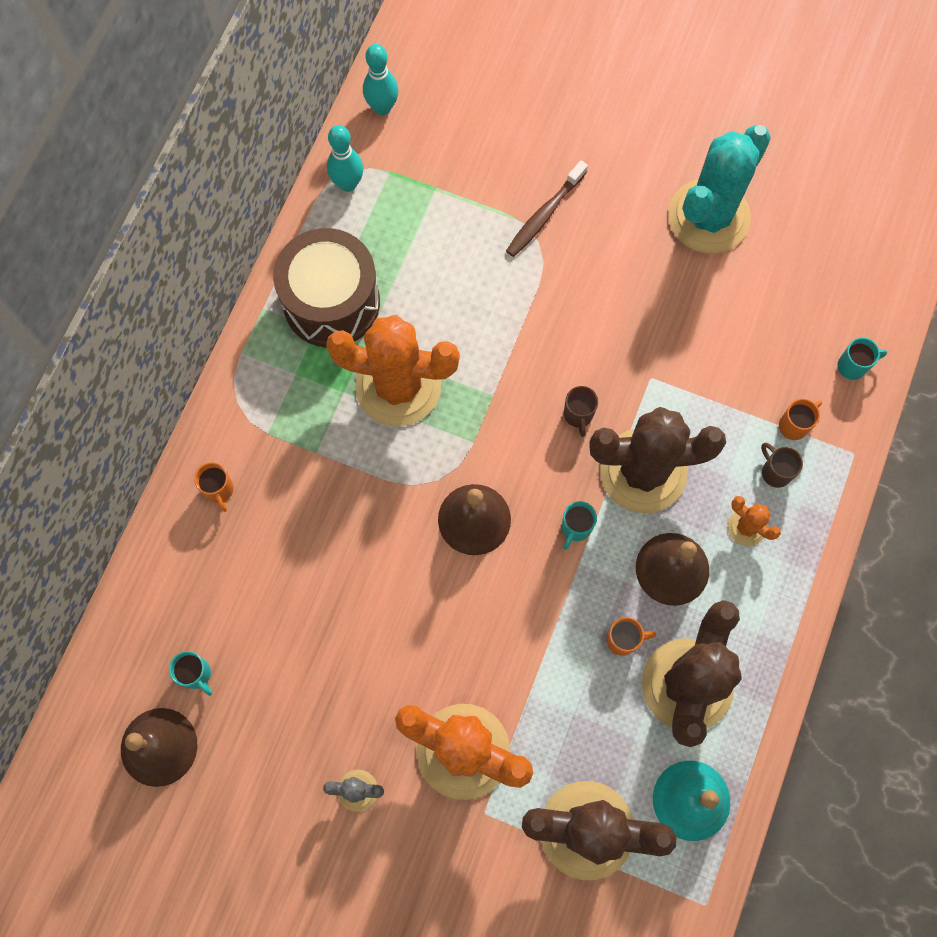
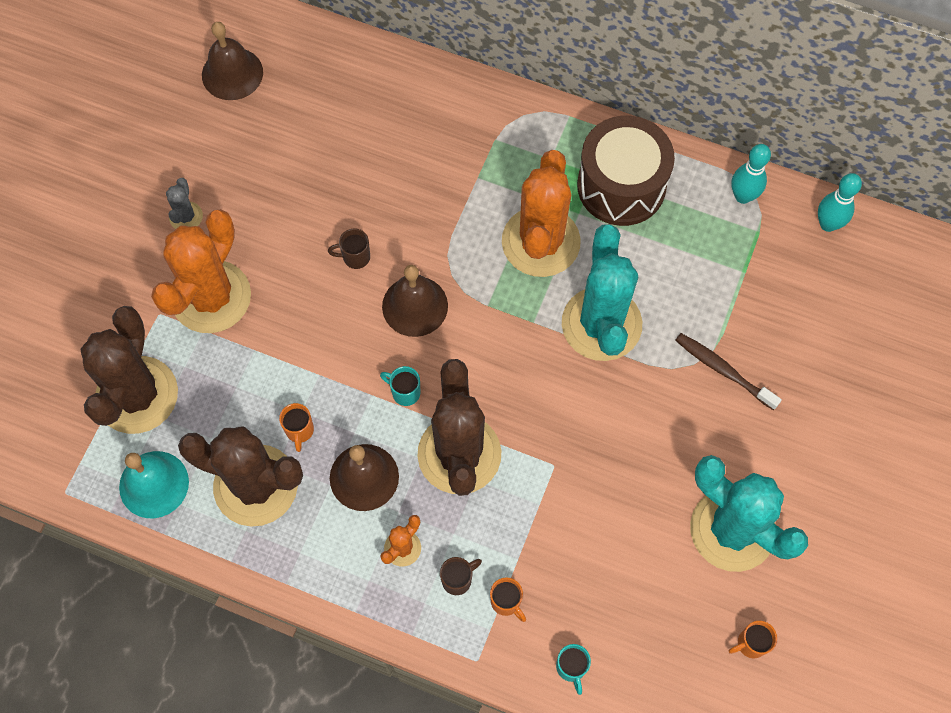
camera: 90 degrees right, 5 degrees down
turquoise mug [169,651,212,696] -> none
orange mug [194,462,234,512] -> orange mug moved to [729,621,777,658]
brown mug [564,386,598,437] -> brown mug moved to [328,229,370,269]
none -> turquoise cactus [562,224,642,361]

